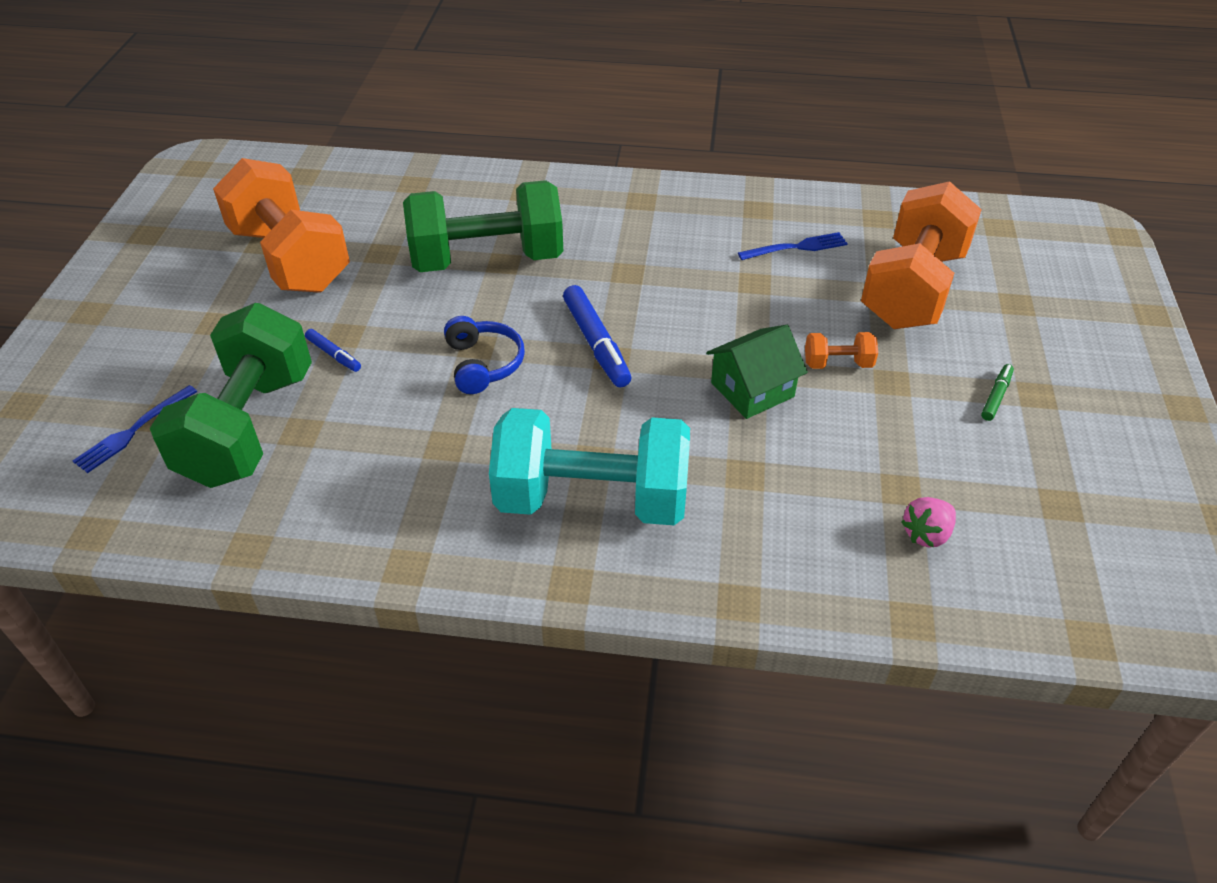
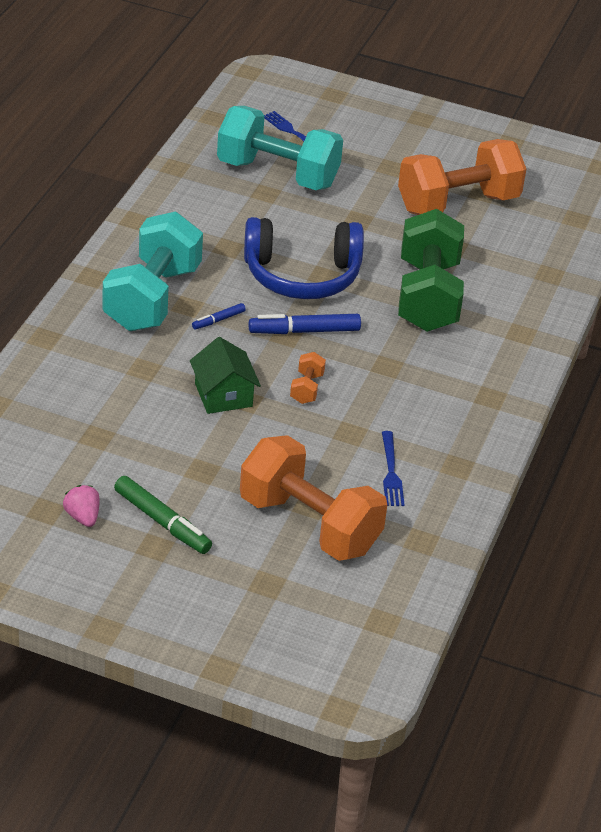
camera: 100 degrees right, 5 degrees down
green dumbbell [150,303,312,488] -> turquoise dumbbell [217,106,343,190]
blue marker [305,329,361,372] -> blue marker moved to [192,303,246,329]
blue headphones [444,316,525,394] -> blue headphones [244,217,364,299], size x1.87
orange dumbbell [805,332,878,369] -> orange dumbbell moved to [290,352,326,404]
pink strawberry [901,497,956,547] -> pink strawberry moved to [63,485,100,527]
green marker [981,364,1014,421] -> green marker [114,476,212,554], size x1.87

